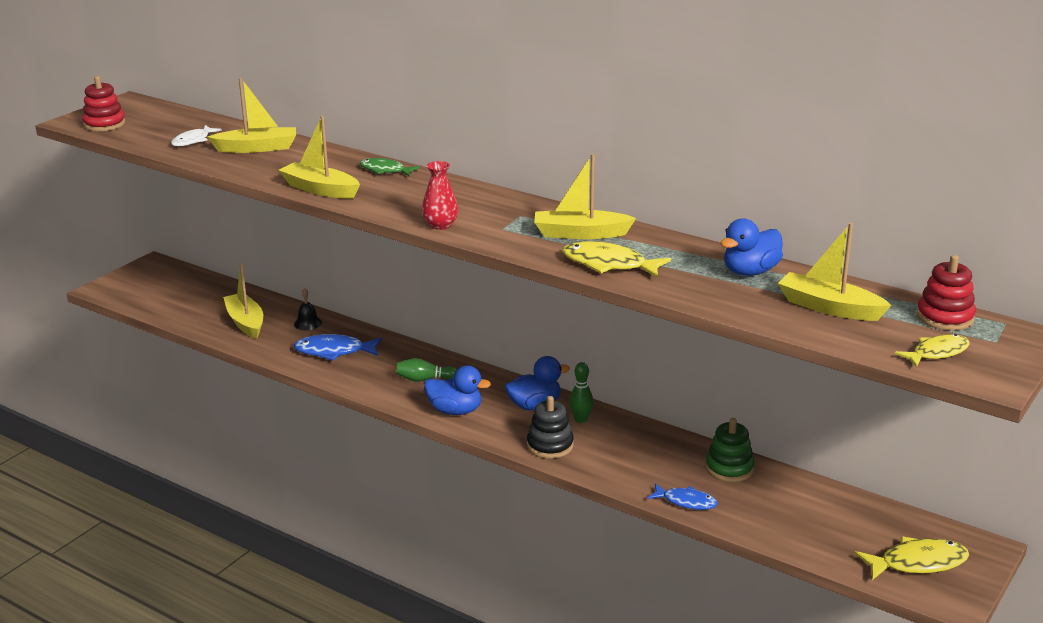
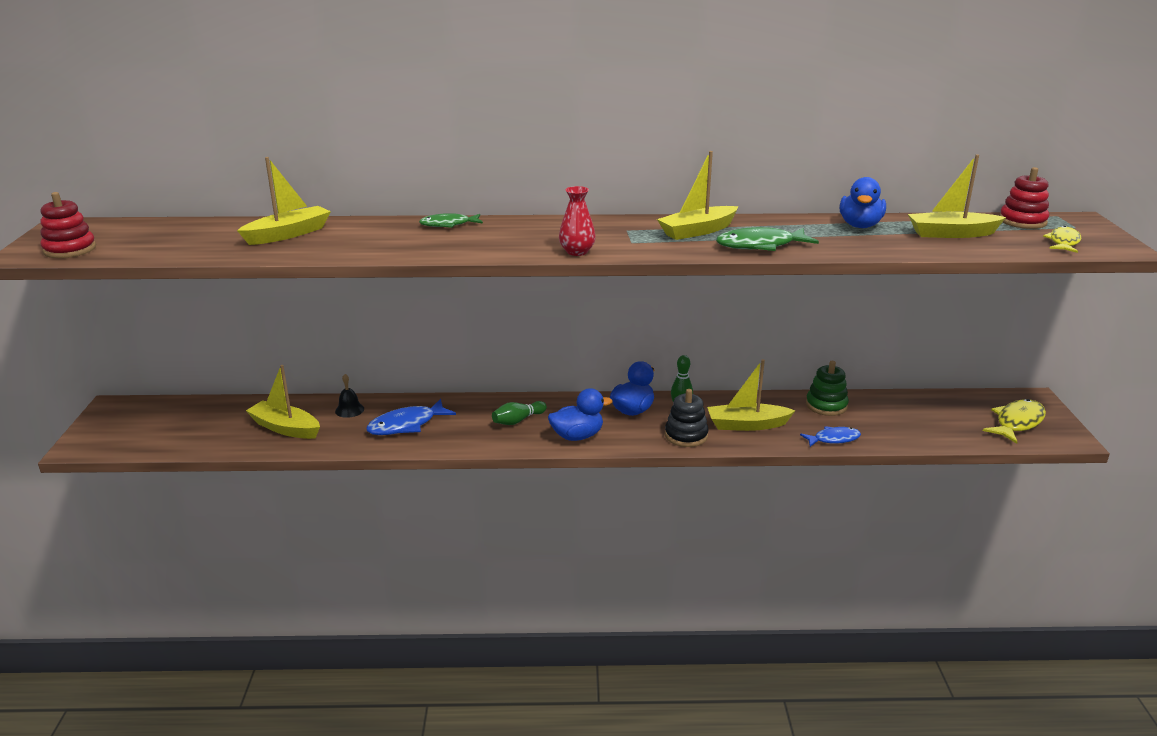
camera: 35 degrees left, 0 degrees up
white fish [171,125,222,147] -> none
yellow boat [279,116,360,199] -> yellow boat moved to [707,359,795,431]
yellow fish [562,241,671,278] -> green fish [716,227,819,251]

